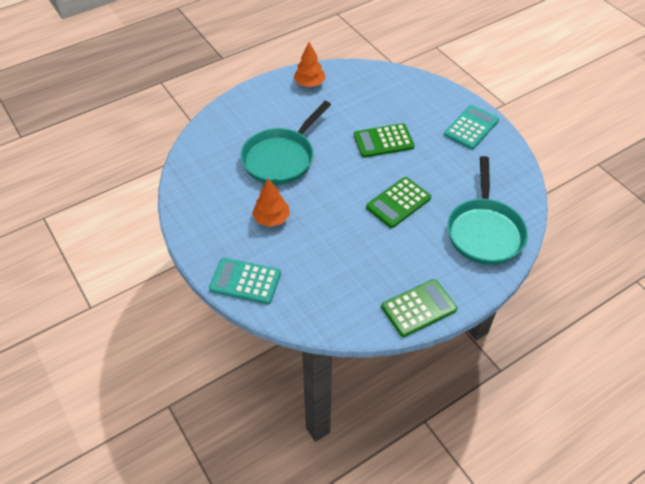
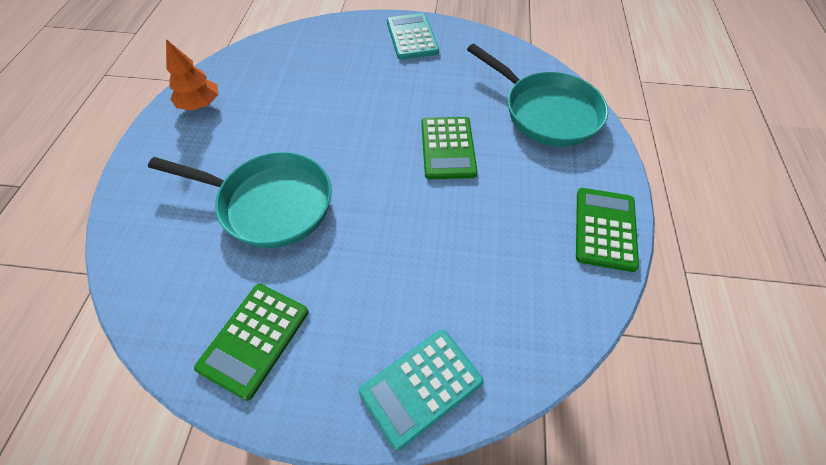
camera: 50 degrees left, 5 degrees up
turquoise pan [240,101,331,185] -> turquoise pan turned 60 degrees counterclockwise [148,152,332,248]
orange tree [252,179,290,227] -> none
green calculator [354,123,415,158] -> green calculator moved to [194,284,309,401]

